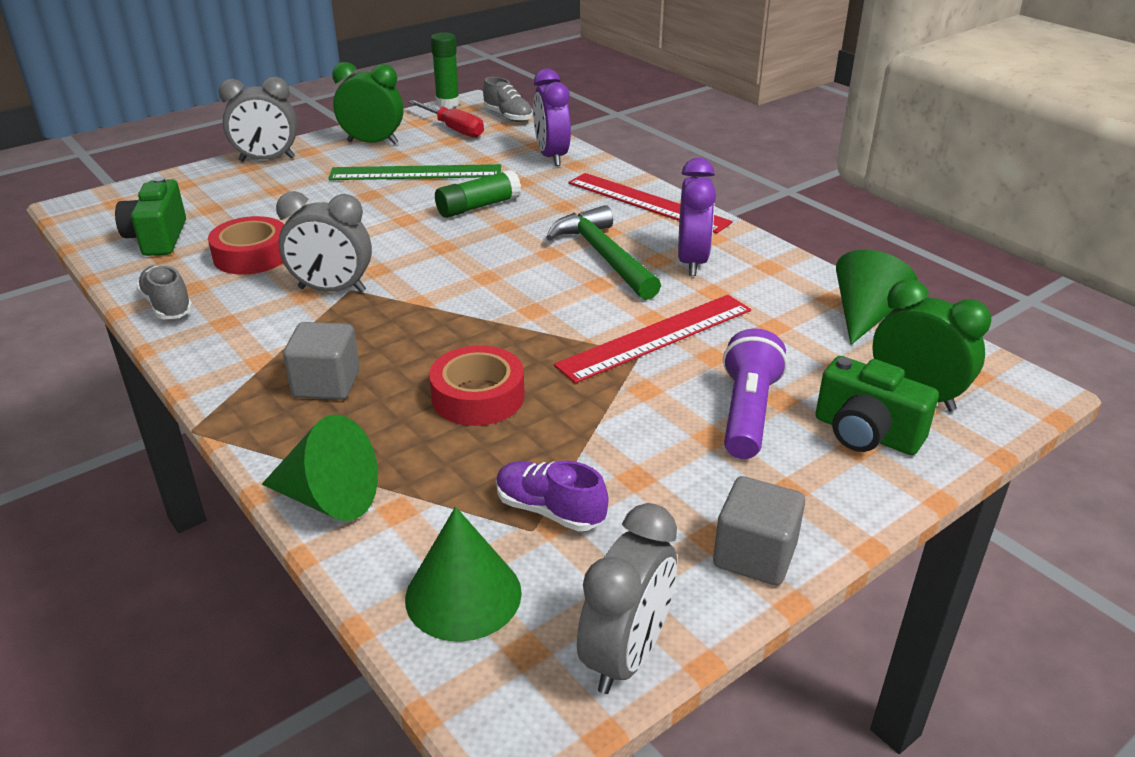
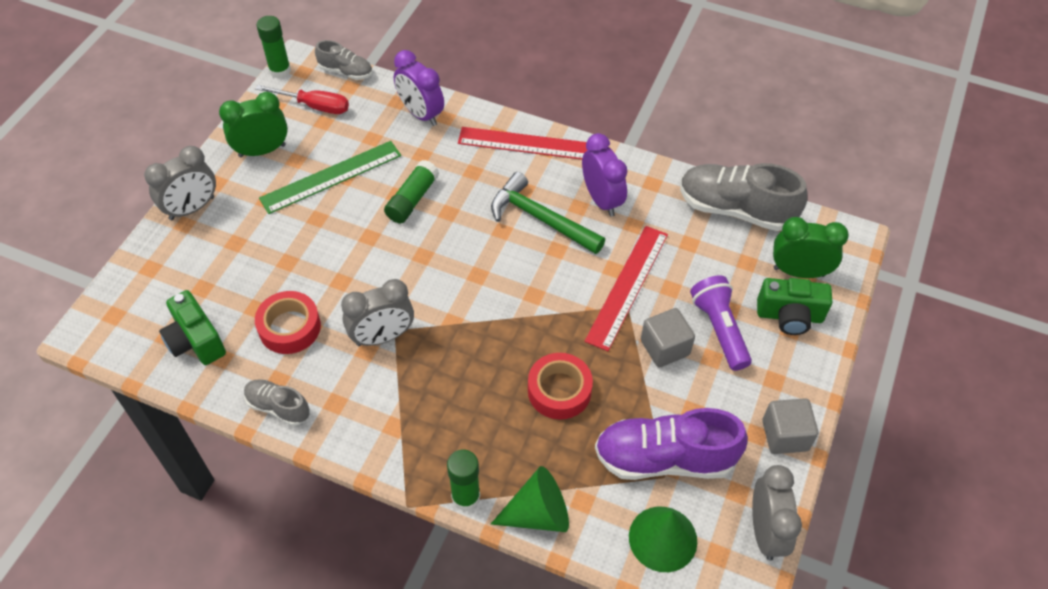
camera: 30 degrees left, 20 degrees up
grey cube [283,322,360,400] -> grey cube moved to [641,308,695,367]
purple shoe [496,461,608,531] -> purple shoe [595,408,748,480], size x1.87
green cone [836,250,918,345] -> grey shoe [680,163,807,231]
none -> green glue stick [447,449,480,511]

